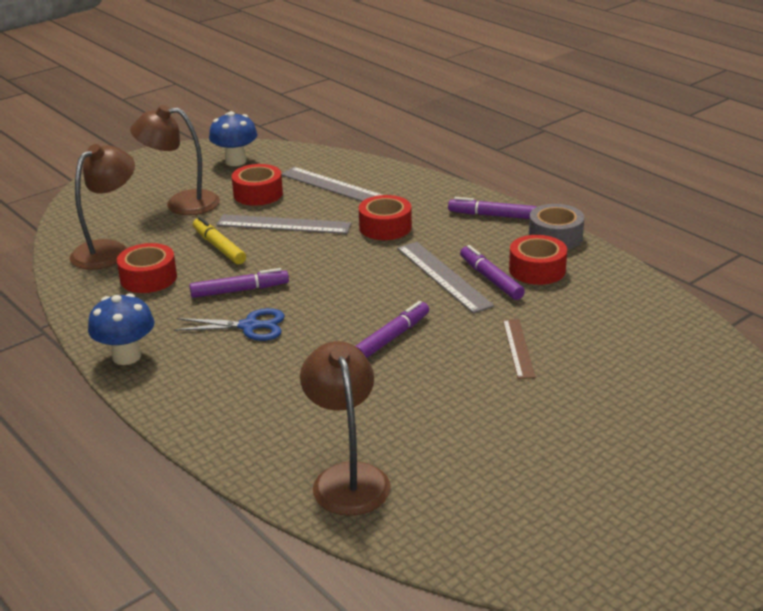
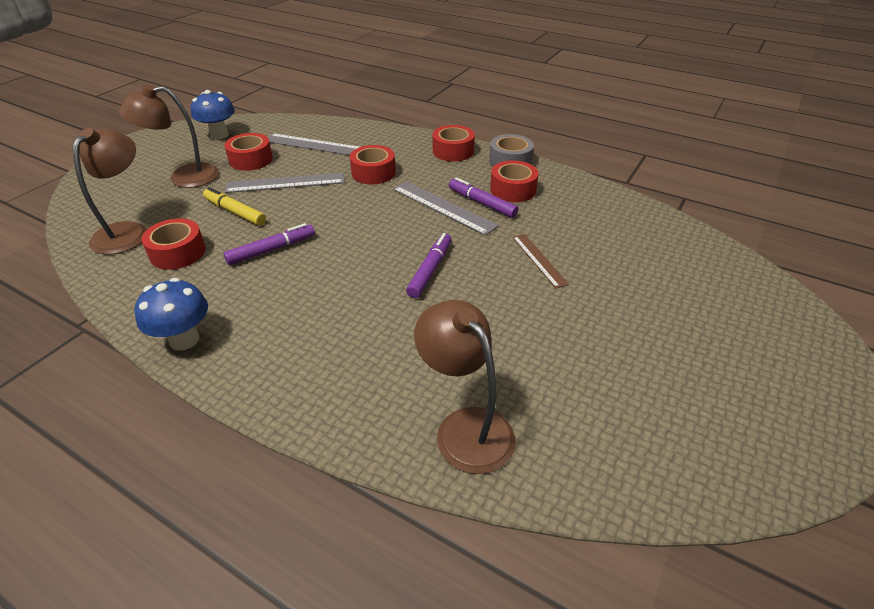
camera: 20 degrees left, 10 degrees up
blue scissors [174,308,285,341] -> none
purple marker [448,197,537,219] -> red tape [433,125,475,162]

